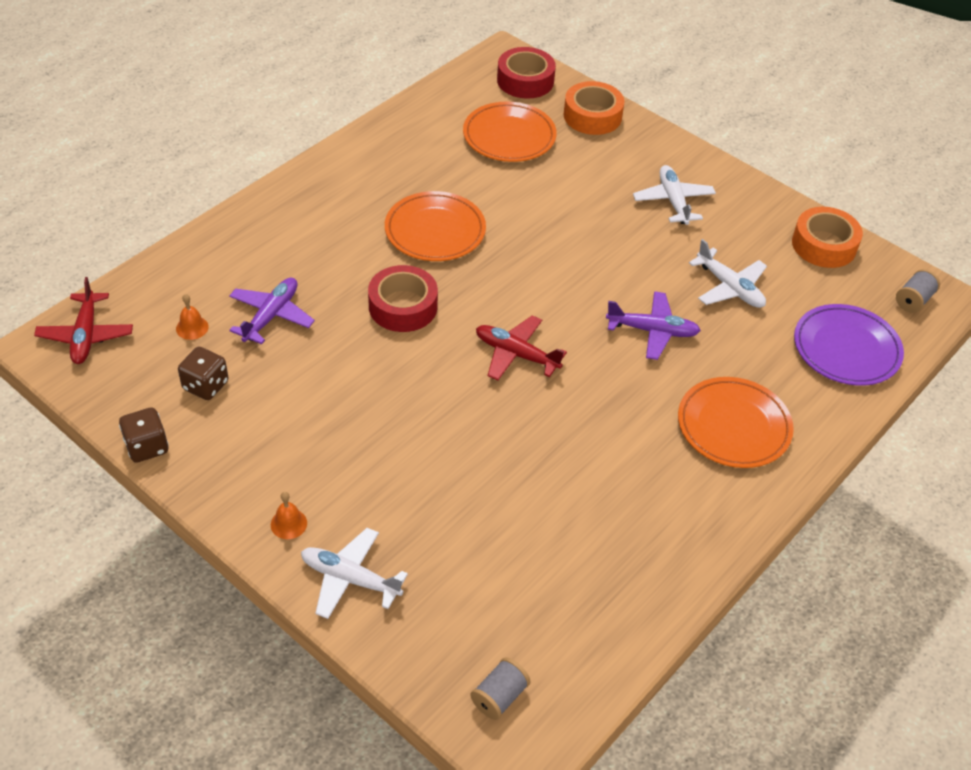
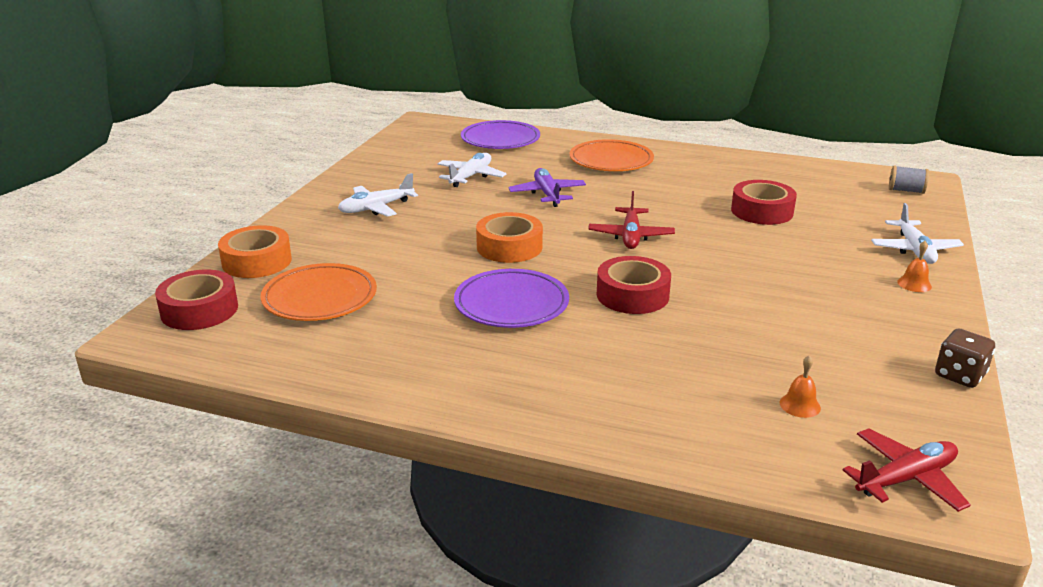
camera: 110 degrees left, 20 degrees down
brown dice [178,347,228,400] -> none
purple plane [229,277,315,344] -> none
orange plate [385,191,486,261] -> purple plate [454,269,569,328]
orange tape [792,207,863,268] -> orange tape moved to [476,212,543,263]
grey spool [896,269,940,313] -> none
none -> red tape [731,180,797,225]

